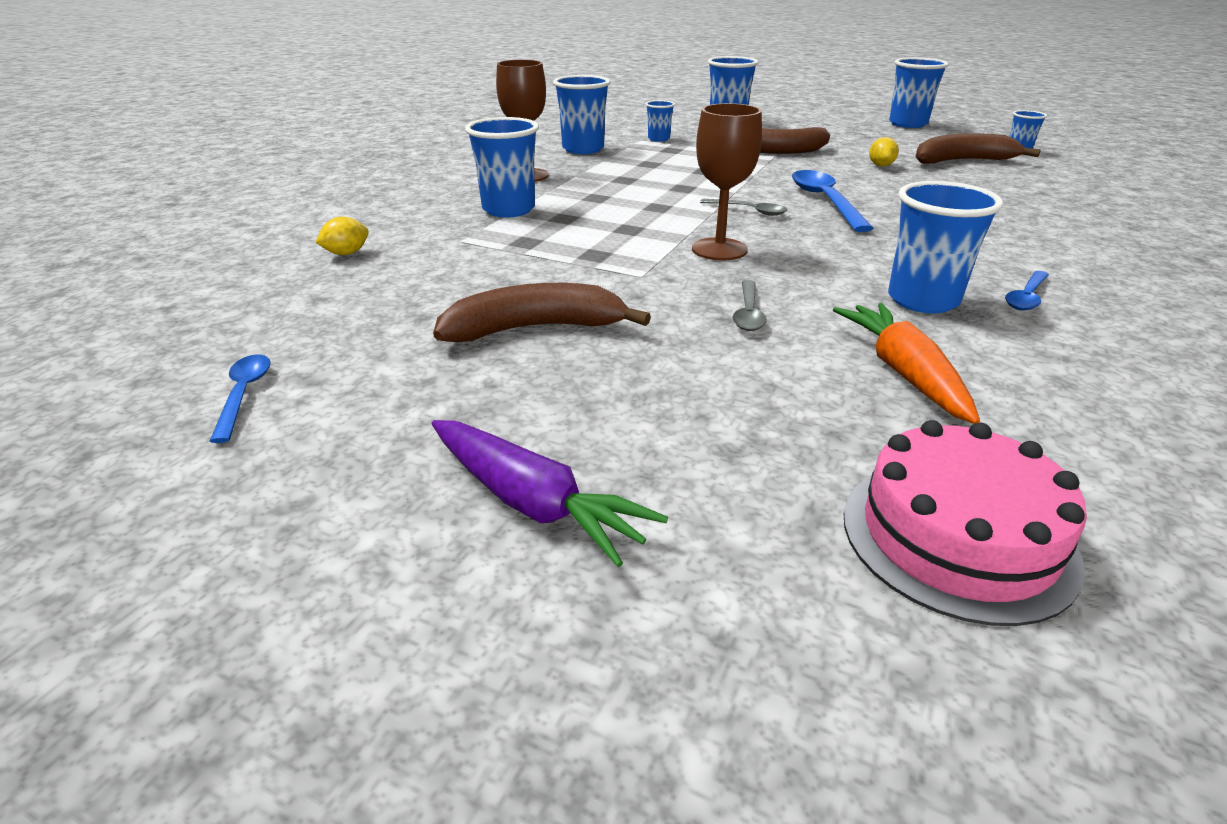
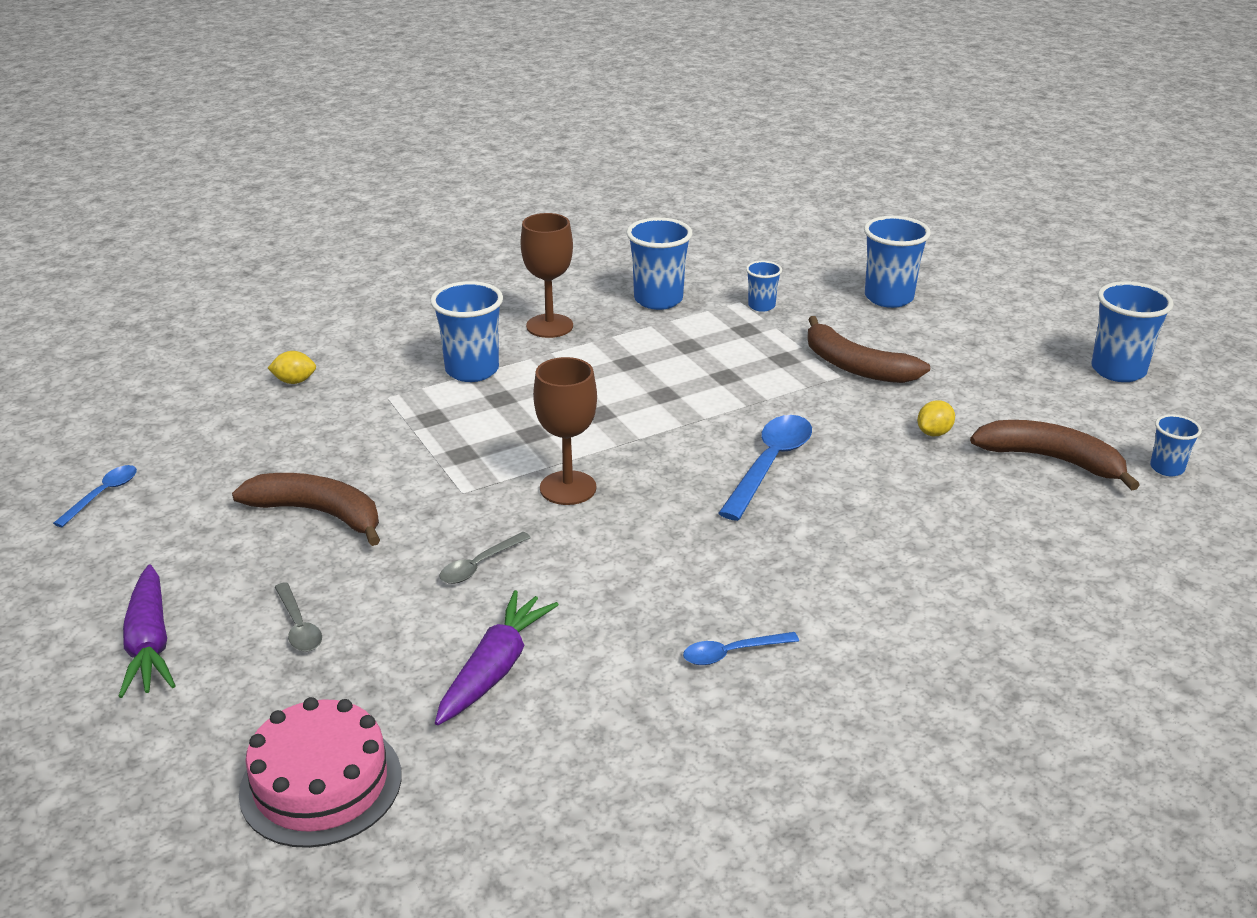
camera: 35 degrees right, 0 degrees up
grey spoon [700,199,788,216] -> grey spoon moved to [275,582,322,652]
orange carrot [833,303,980,424] -> purple carrot [435,590,559,725]
blue cup [888,181,1003,313] -> none

